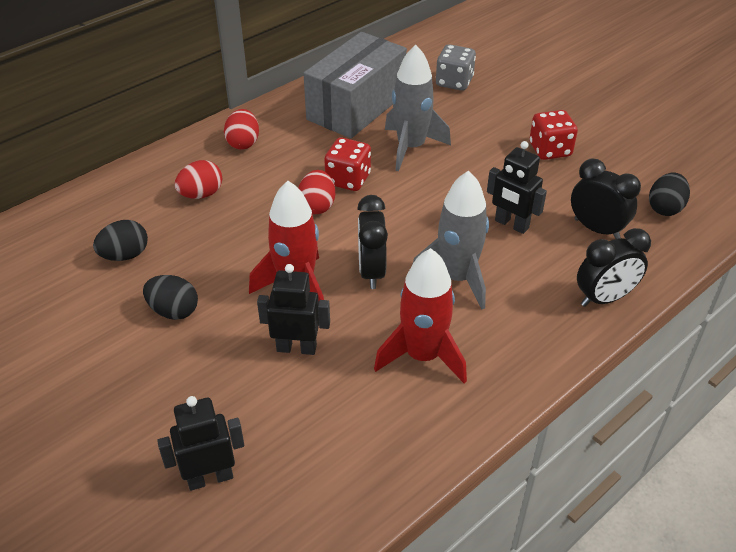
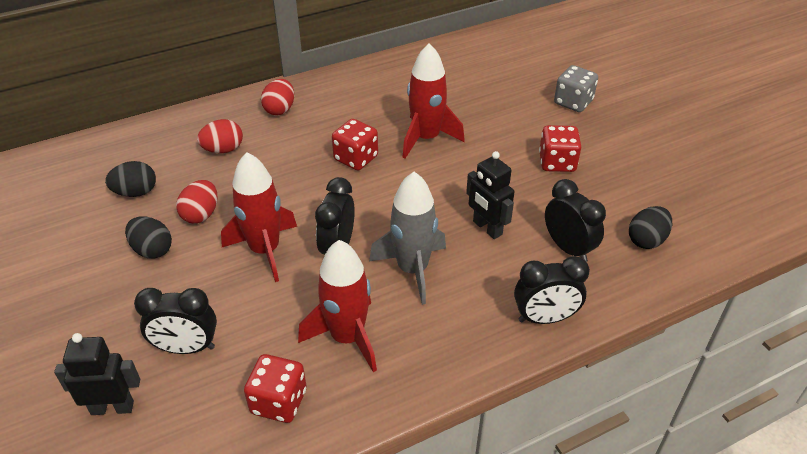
camera: 15 degrees right, 0 degrees up
black robot [257,264,330,355] -> none
red egg [298,170,335,214] -> red egg moved to [176,180,217,223]
grey box [303,32,407,138] -> none
grey rocket [385,45,451,171] -> red rocket [402,43,465,158]
grey dice [436,44,476,91] -> grey dice moved to [554,65,598,112]
none -> black clock [134,288,217,354]
none -> red dice [244,354,306,423]

